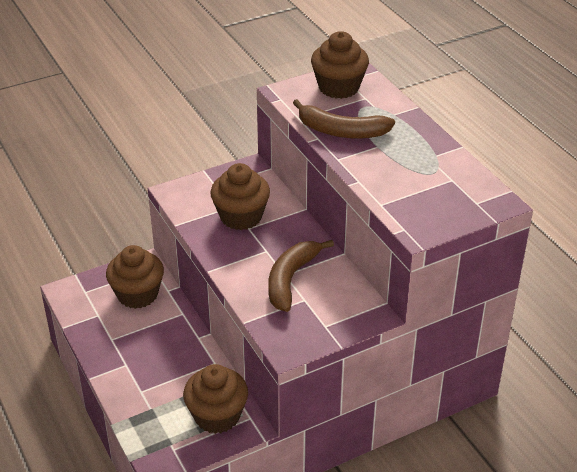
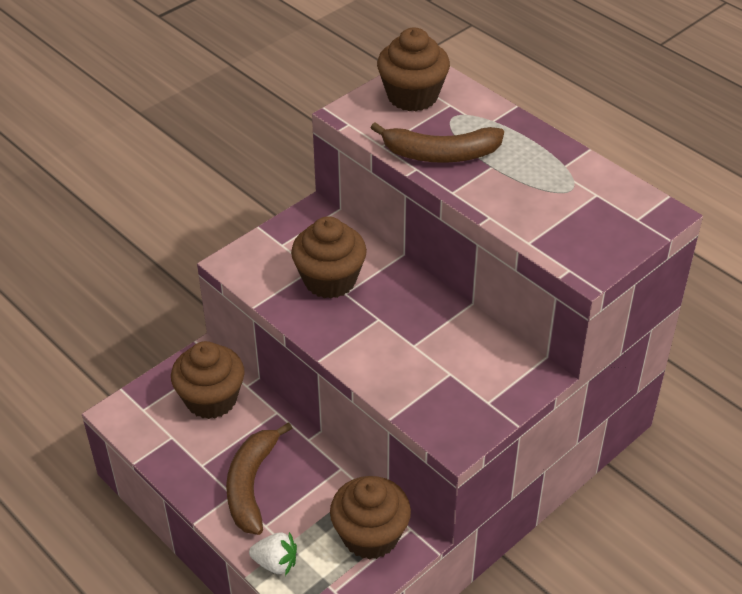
camera: 15 degrees left, 5 degrees up
brown banana [268,240,334,312] -> brown banana moved to [226,422,292,535]
none -> white strawberry [249,532,297,576]

